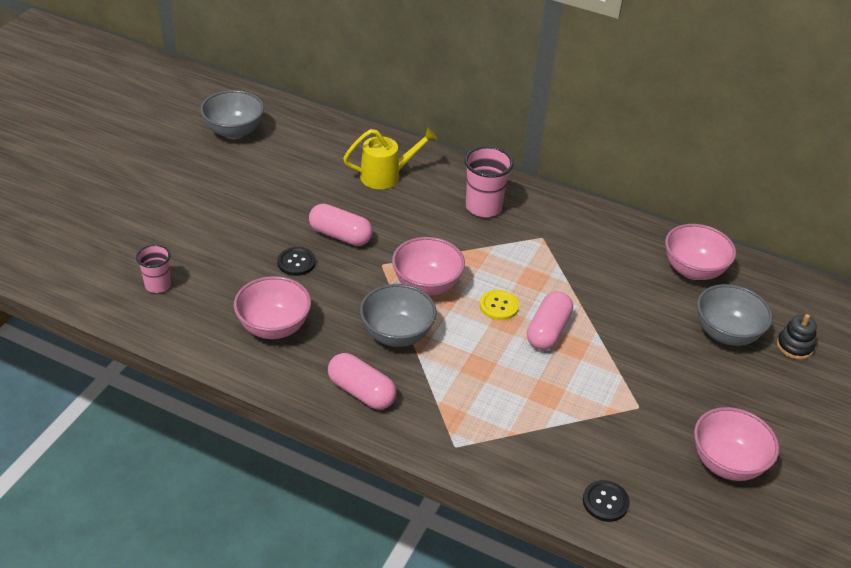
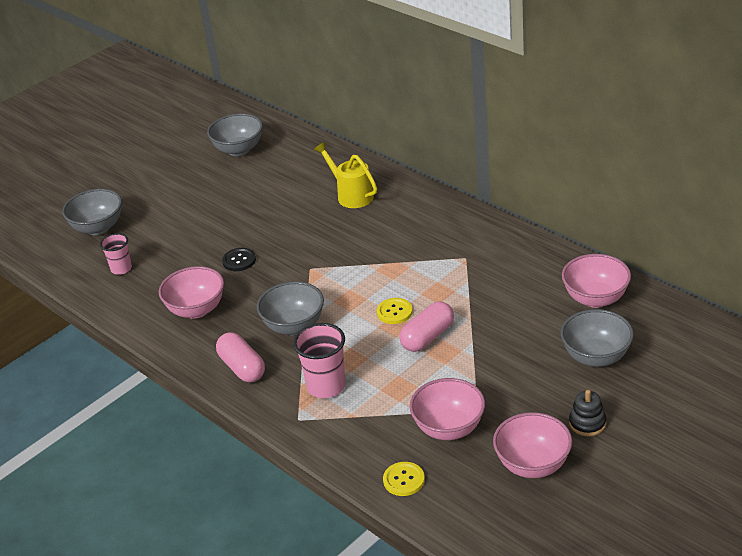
camera: 25 degrees right, 5 degrees down
pink capsule [309,203,373,246] -> none
yellow watering can [343,127,437,189] -> yellow watering can turned 135 degrees counterclockwise [314,142,377,208]
pink bowl [392,237,465,296] -> pink bowl moved to [410,378,485,440]
pink cup [464,146,514,217] -> pink cup moved to [293,323,346,398]
black button [583,480,630,522] -> yellow button [383,462,425,496]
black stacking toy [777,314,817,360] -> black stacking toy moved to [569,390,606,436]
none -> grey bowl [62,189,122,235]

